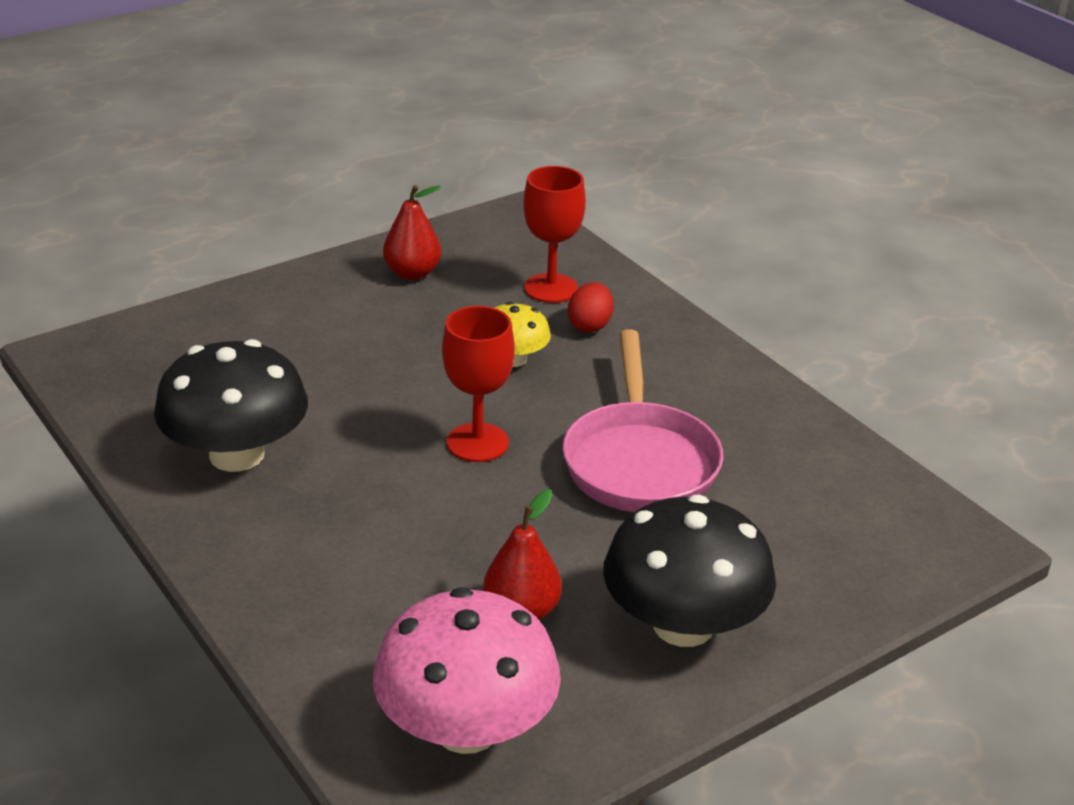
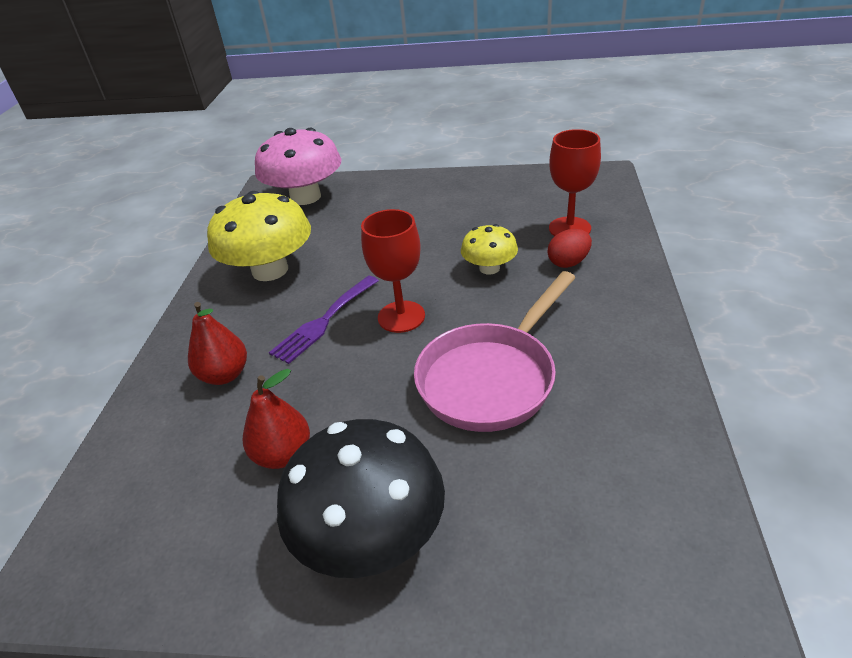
camera: 45 degrees right, 5 degrees up
black mushroom [154,339,308,472] -> yellow mushroom [207,191,311,281]
pink mushroom [373,587,561,754] -> pink mushroom moved to [255,128,342,205]
red pear [383,185,441,280] -> red pear moved to [188,302,247,385]
none -> purple fork [269,276,379,364]

